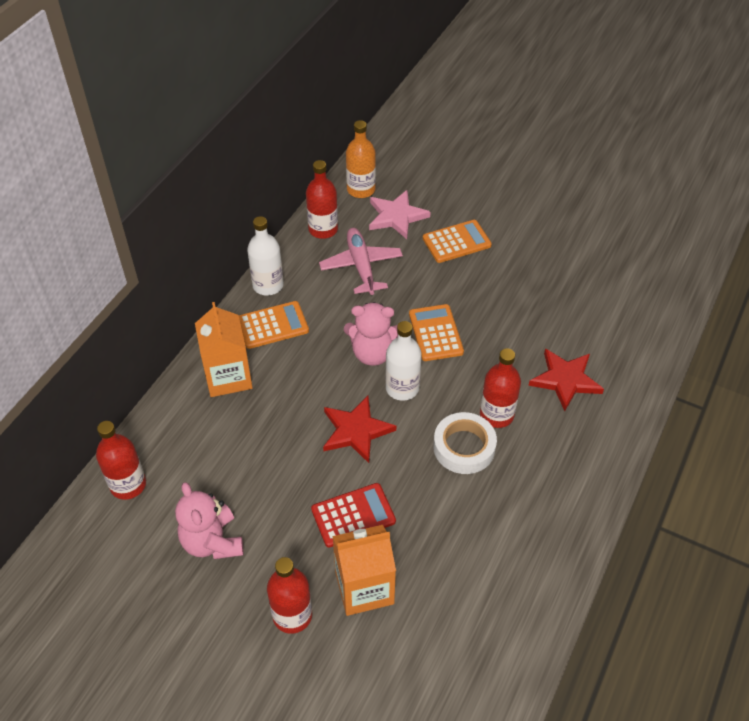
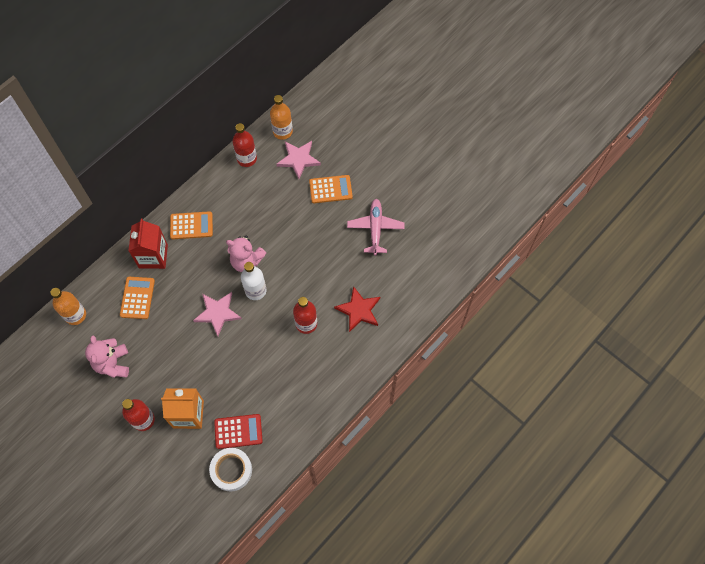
camera: 15 degrees right, 15 degrees up
red bottle [96,421,146,500] -> orange bottle [51,288,86,325]
orange carton [195,302,253,397] -> red carton [128,219,168,269]
white bottle [247,216,284,295] -> none
red calculator [311,483,396,548] -> red calculator moved to [214,414,263,449]
pink plane [319,228,403,295] -> pink plane moved to [347,199,404,256]
red star [323,396,396,463] -> pink star [193,292,242,336]
orange calculator [409,304,464,361] -> orange calculator moved to [120,277,155,319]
white tape [433,412,497,474] -> white tape moved to [209,448,252,492]

